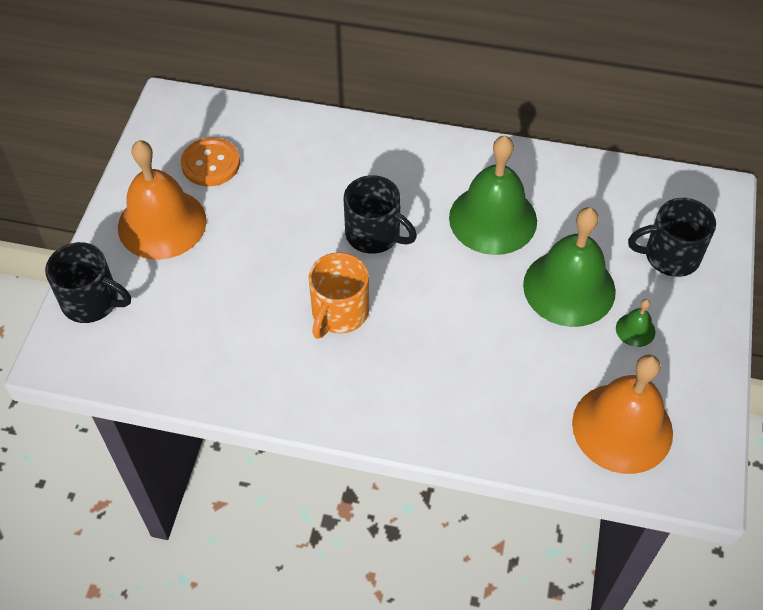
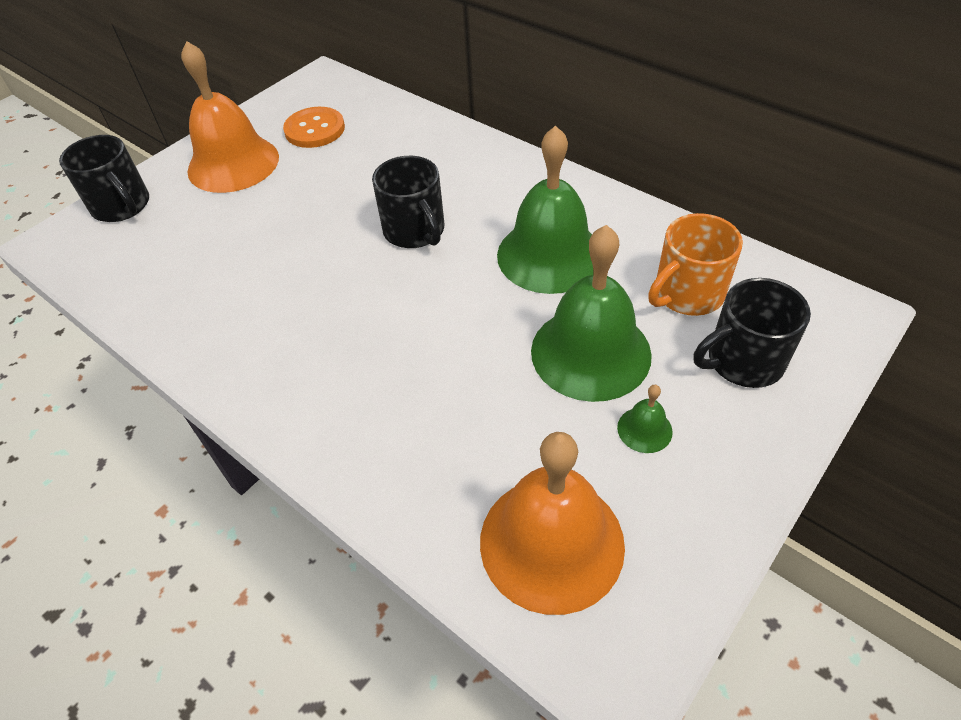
camera: 30 degrees right, 5 degrees down
orange mug [309,252,369,339] -> orange mug moved to [648,213,743,316]
black mug [628,198,716,277] -> black mug turned 45 degrees counterclockwise [693,278,811,388]

